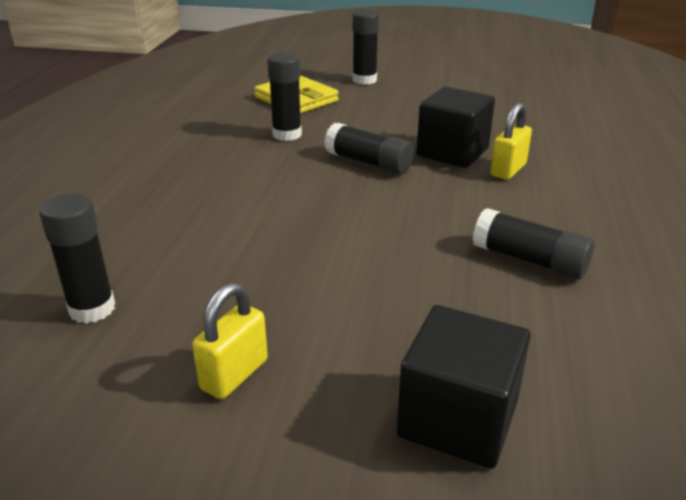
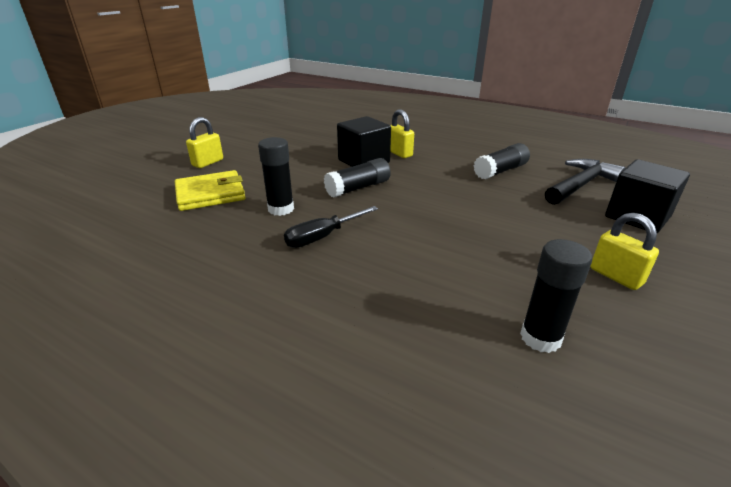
camera: 70 degrees left, 0 degrees up
black glue stick [353,10,379,85] -> yellow padlock [186,117,223,168]
none -> black screwdriver [284,206,378,248]
none -> black hammer [545,159,625,205]

